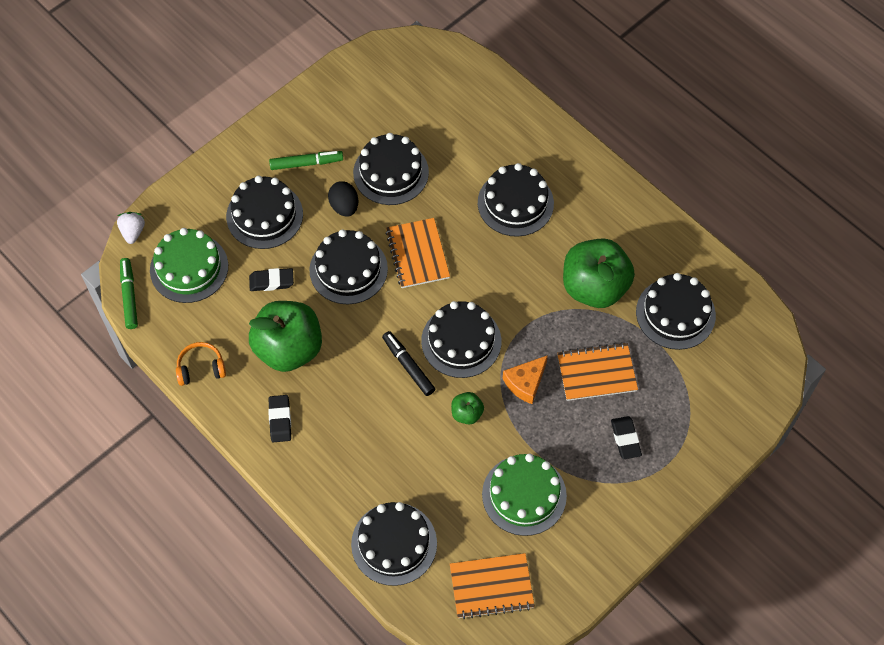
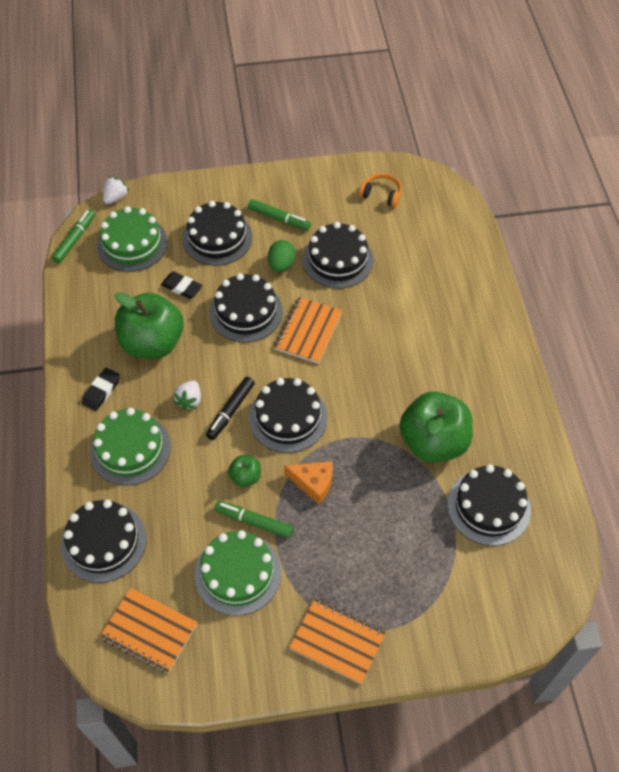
camera: 35 degrees right, 5 degrees down
orange headphones [176,342,226,386] -> orange headphones moved to [359,173,402,208]
black egg [328,181,358,217] -> green egg [268,240,295,272]
black marker [382,331,435,396] -> black marker turned 150 degrees counterclockwise [206,377,255,440]
black cake [478,163,554,237] -> none
orange cheese [503,355,548,404] -> orange cheese turned 150 degrees counterclockwise [284,461,333,504]
orange notebook [557,342,638,401] -> orange notebook moved to [289,598,386,684]
black eraser [611,416,642,459] -> none
none -> green cake [90,408,171,486]
none -> white strawberry [173,380,201,411]
none -> green marker [214,501,293,538]

